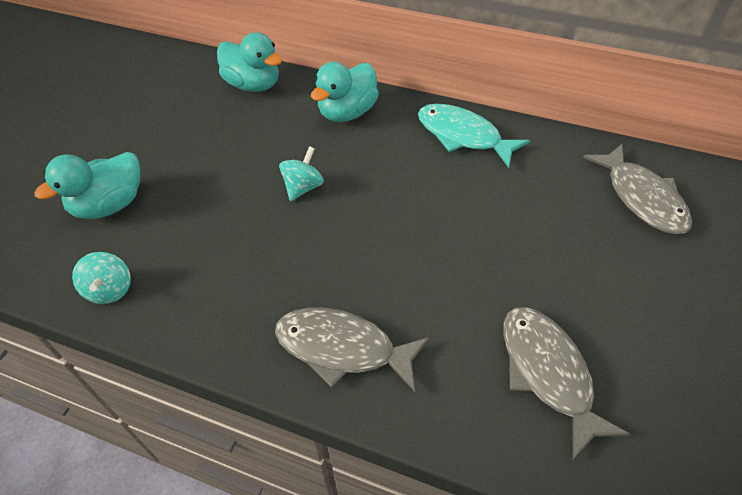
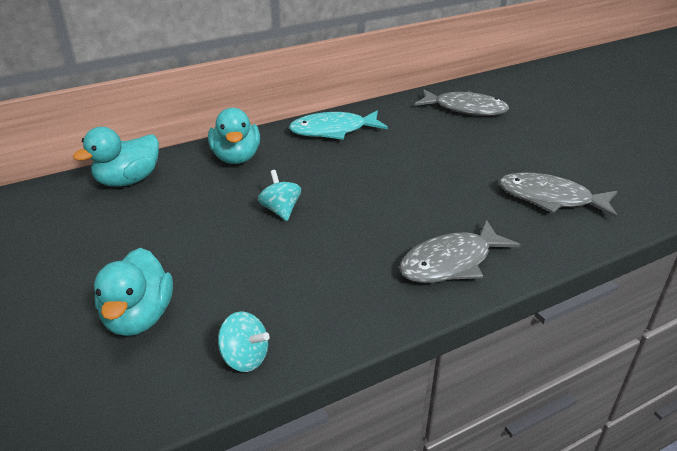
camera: 50 degrees left, 15 degrees down
turquoise duck [217,32,282,92] -> turquoise duck turned 150 degrees clockwise [73,127,159,187]

